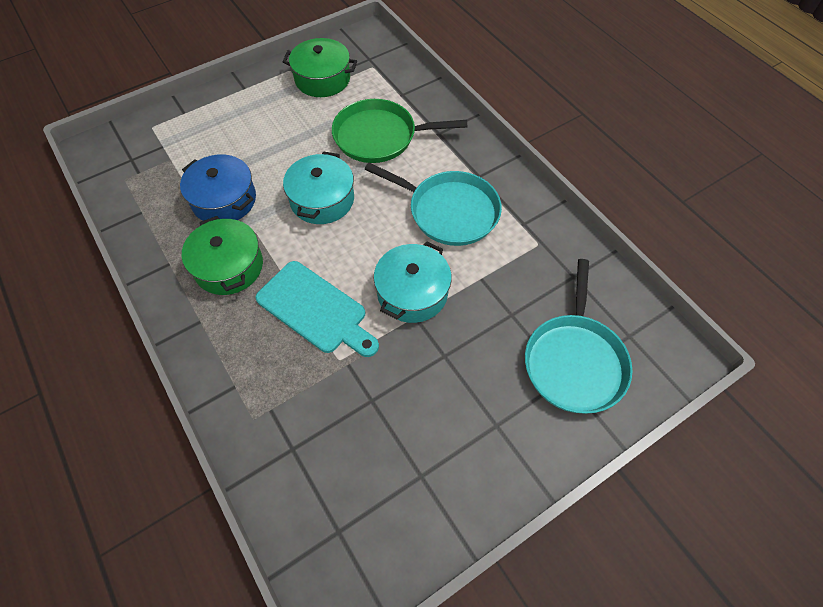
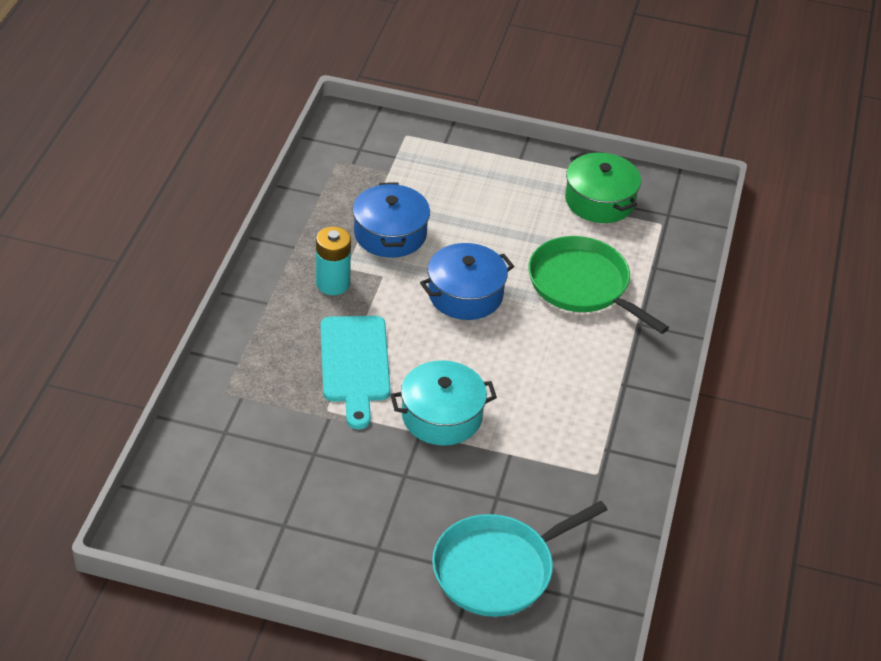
camera: 45 degrees right, 15 degrees down
green pot [182,216,263,295] -> turquoise battery [316,227,351,295]
turquoise pot [283,151,354,224] -> blue pot [420,243,514,320]
turquoise pan [365,163,502,246] -> none

